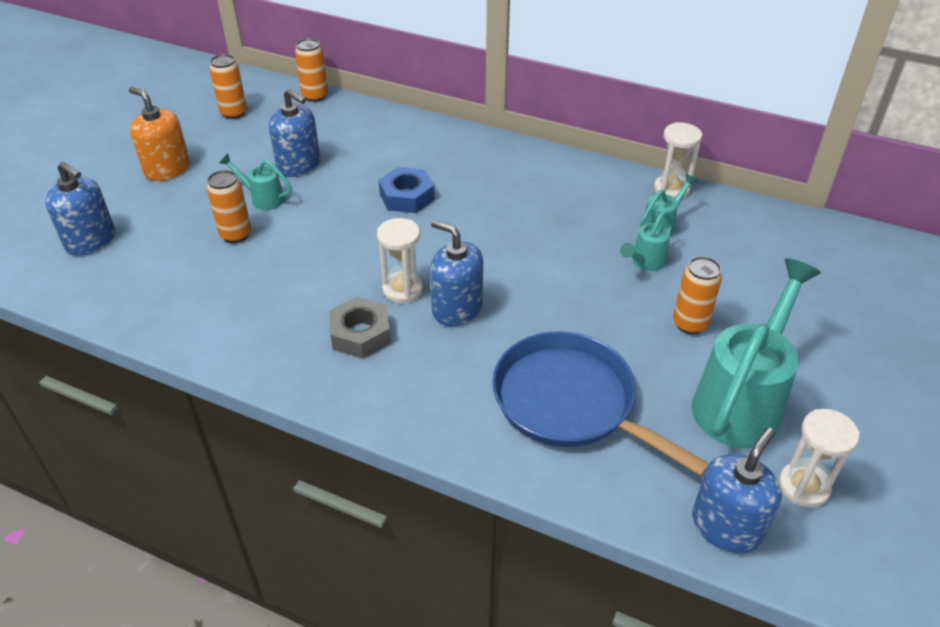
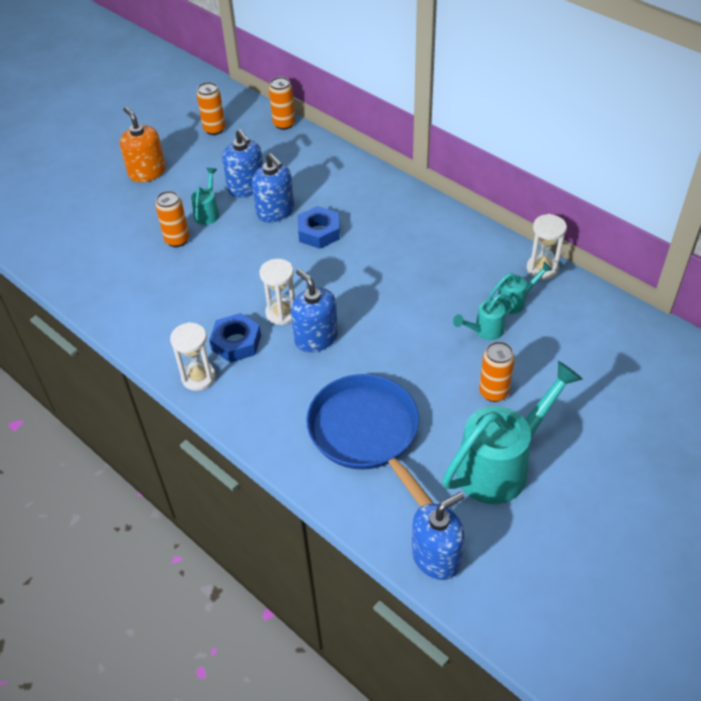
camera: 20 degrees right, 5 degrees up
blue soap dispenser [45,162,115,256] -> blue soap dispenser moved to [252,153,294,223]
turquoise watering can [219,154,292,210] -> turquoise watering can turned 60 degrees clockwise [191,168,220,225]
grey nut [329,297,391,358] -> blue nut [209,313,261,363]
white hourglass [779,409,860,508] -> white hourglass moved to [170,322,216,391]

